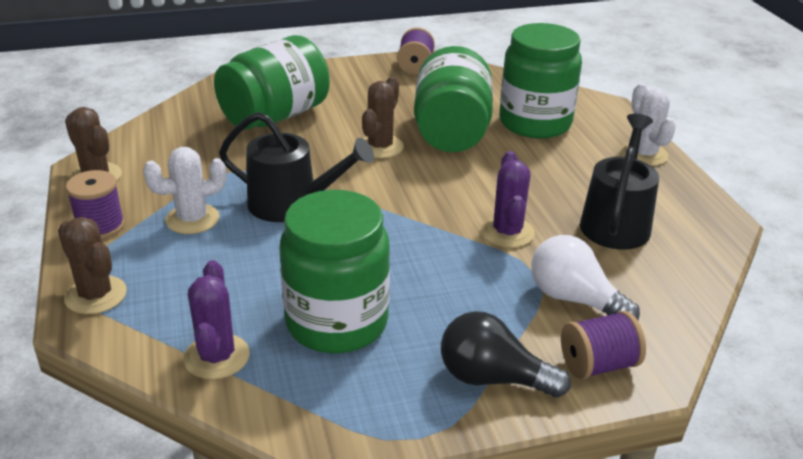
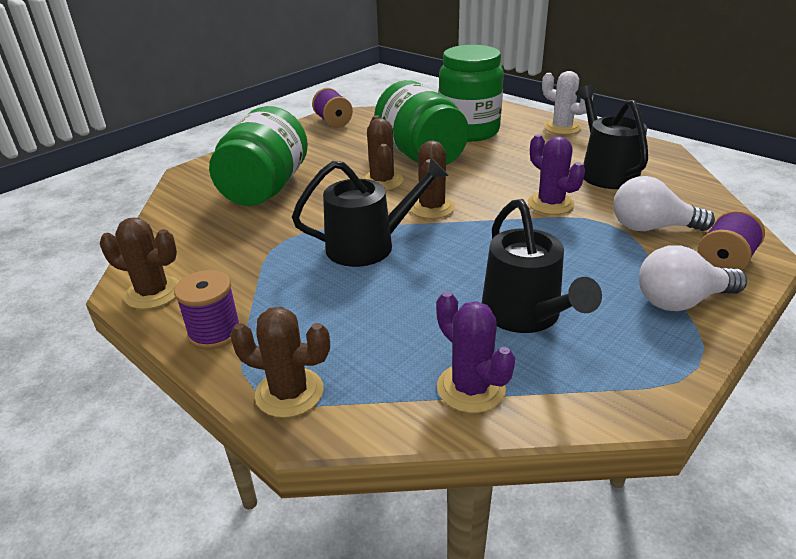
camera: 30 degrees left, 0 degrees up
white cactus [143,147,227,234] -> none
green jar [279,190,390,353] -> black watering can [482,199,602,333]
black light bulb [441,311,571,398] -> white light bulb [639,245,747,311]
none -> brown cactus [410,140,455,219]

